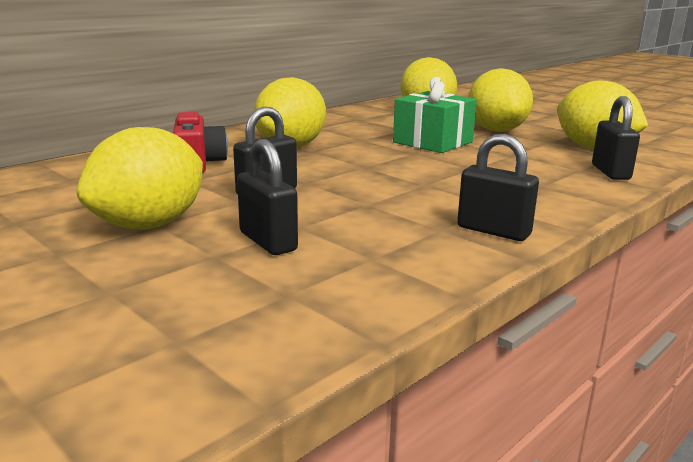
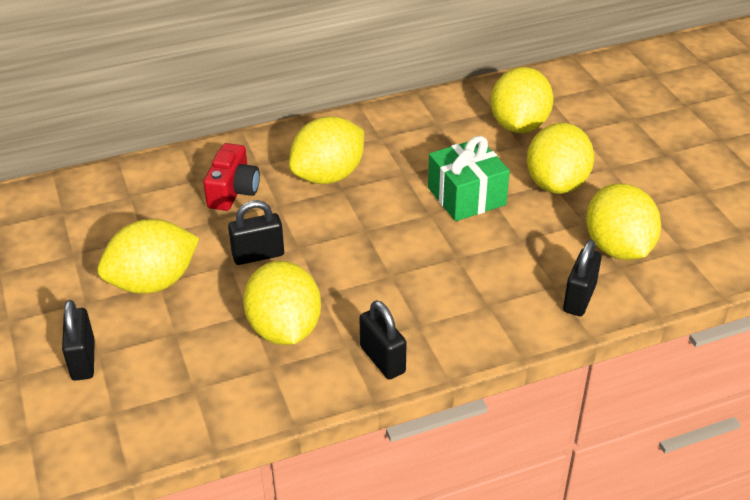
camera: 25 degrees right, 20 degrees up
black padlock [237,139,298,255] -> black padlock moved to [62,300,95,381]
none -> yellow lemon [243,261,321,345]

